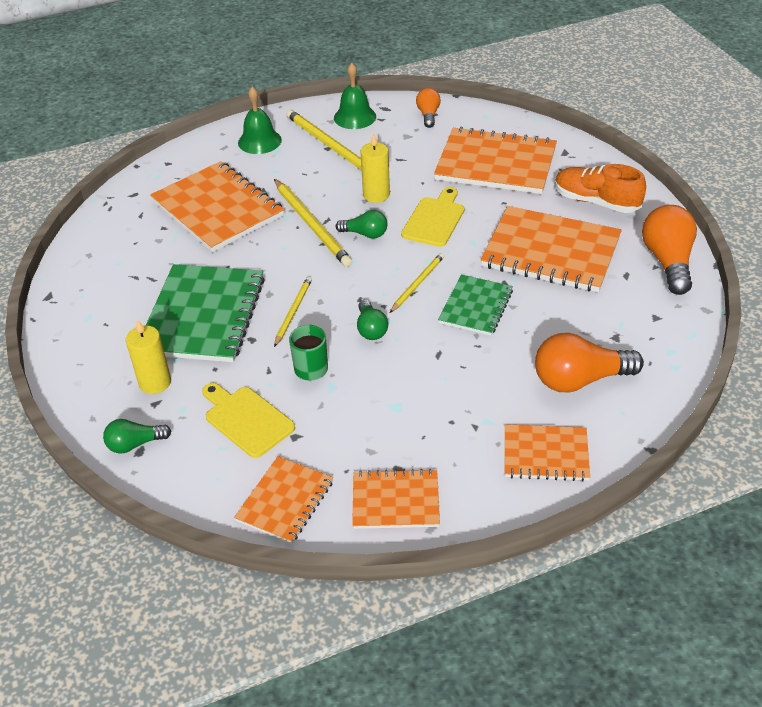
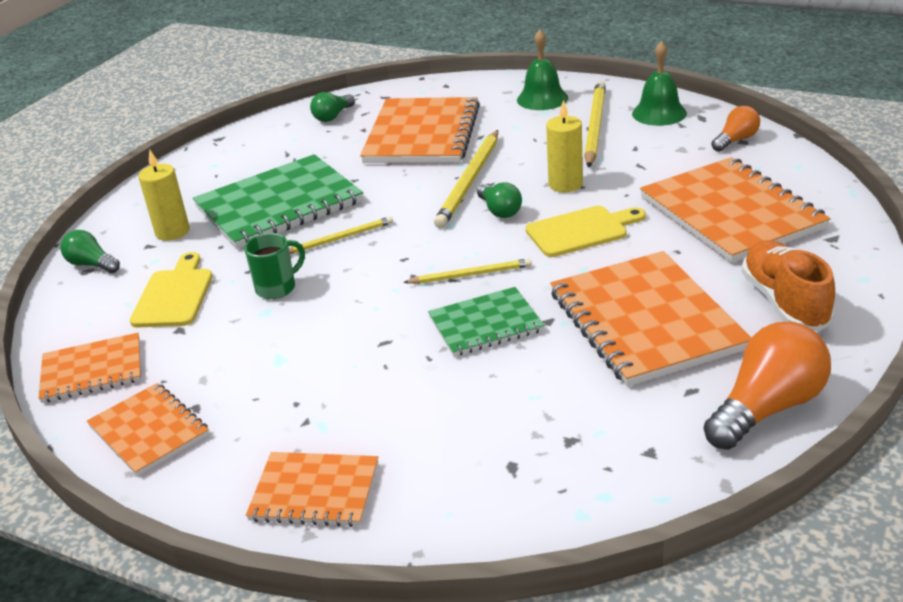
camera: 50 degrees right, 10 degrees down
green light bulb [357,300,388,340] -> green light bulb moved to [310,92,355,122]
orange notebook [505,424,590,481] -> orange notebook turned 45 degrees counterclockwise [246,452,378,527]
orange light bulb [535,333,644,393] -> none

